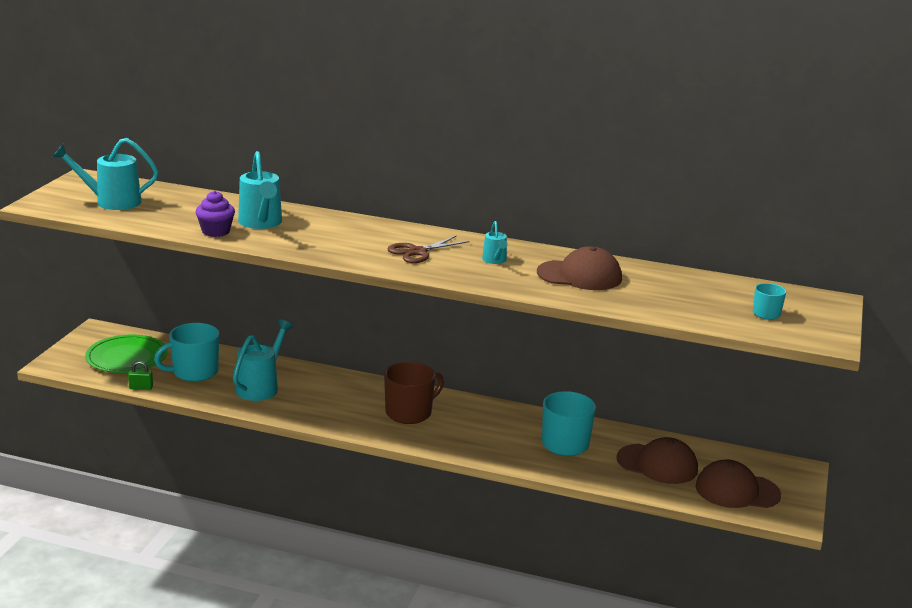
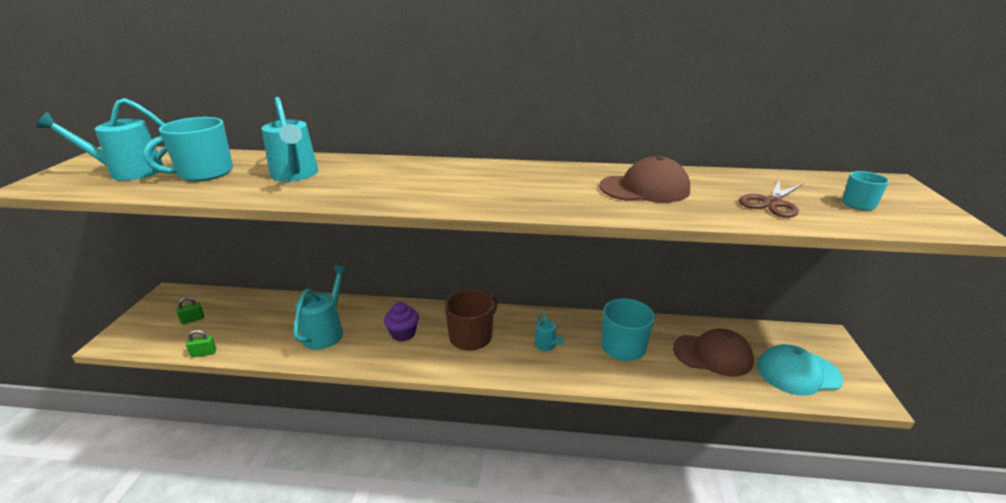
camera: 10 degrees left, 5 degrees up
green plate [85,335,168,373] -> green padlock [176,297,204,324]
turquoise mug [154,323,219,382] -> turquoise mug moved to [143,117,233,181]
purple cupcake [195,191,235,237] -> purple cupcake moved to [384,302,419,342]
brown scissors [387,235,470,263] -> brown scissors moved to [739,180,804,218]
turquoise watering can [482,221,507,264] -> turquoise watering can moved to [535,313,564,351]
brown cap [695,459,781,508] -> turquoise cap [757,344,843,396]

